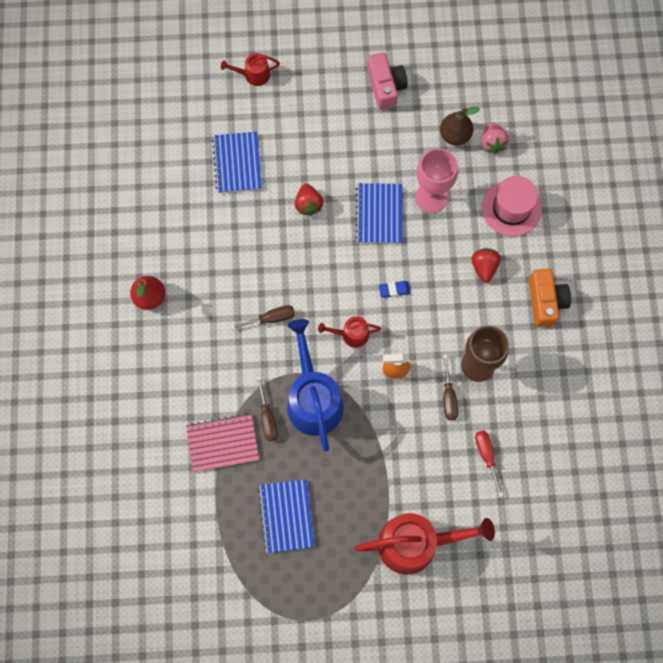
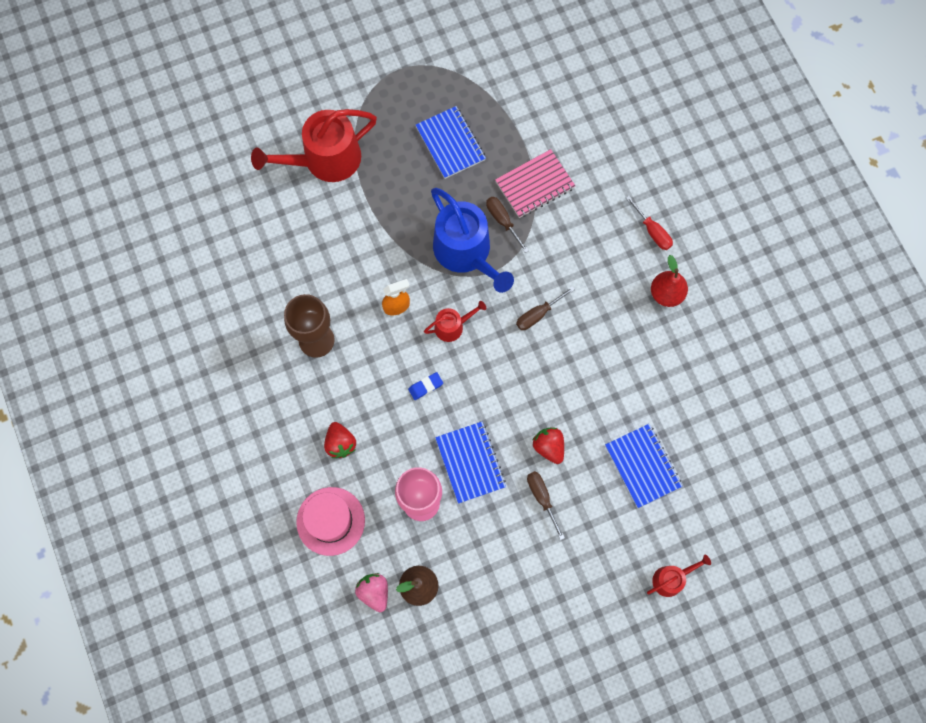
camera: 160 degrees right, 0 degrees up
pink camera [367,53,408,110] -> none
brown screwdriver [443,354,458,420] -> brown screwdriver moved to [527,471,565,540]
red screwdriver [475,430,503,497] -> red screwdriver moved to [626,196,673,250]
orange camera [529,269,571,327] -> none

